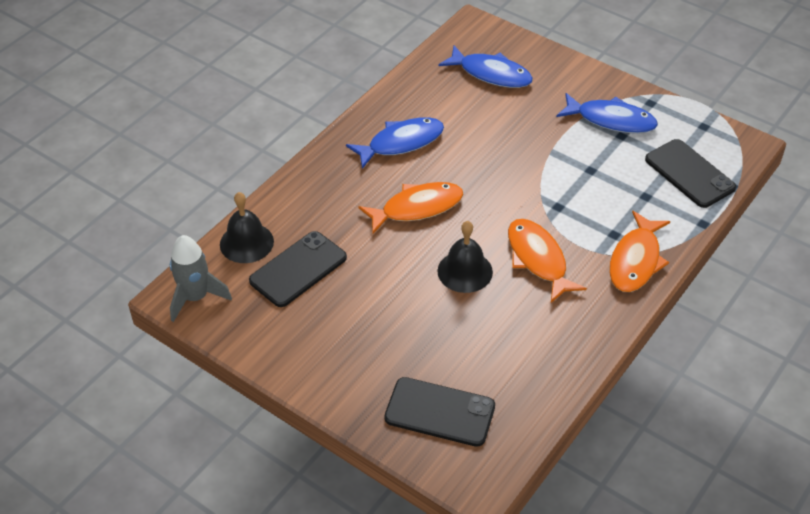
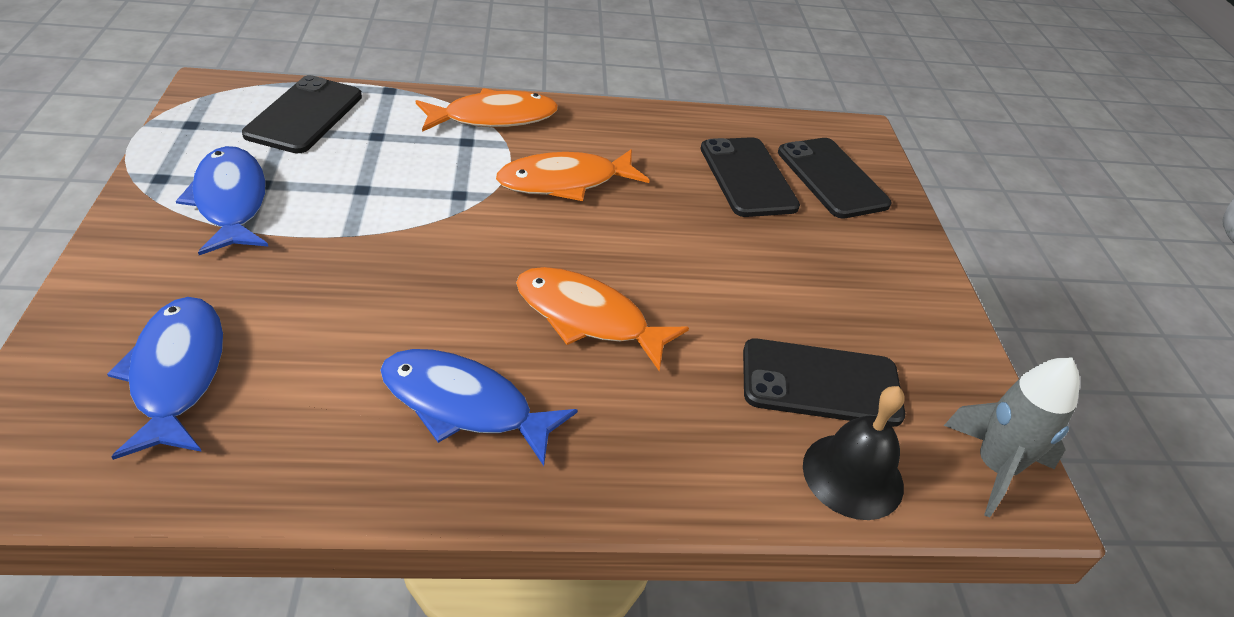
camera: 135 degrees left, 5 degrees down
black bell [438,221,493,293] -> none
orange fish [508,219,587,303] -> orange fish turned 45 degrees clockwise [496,149,650,201]
none -> black phone [701,137,800,217]

